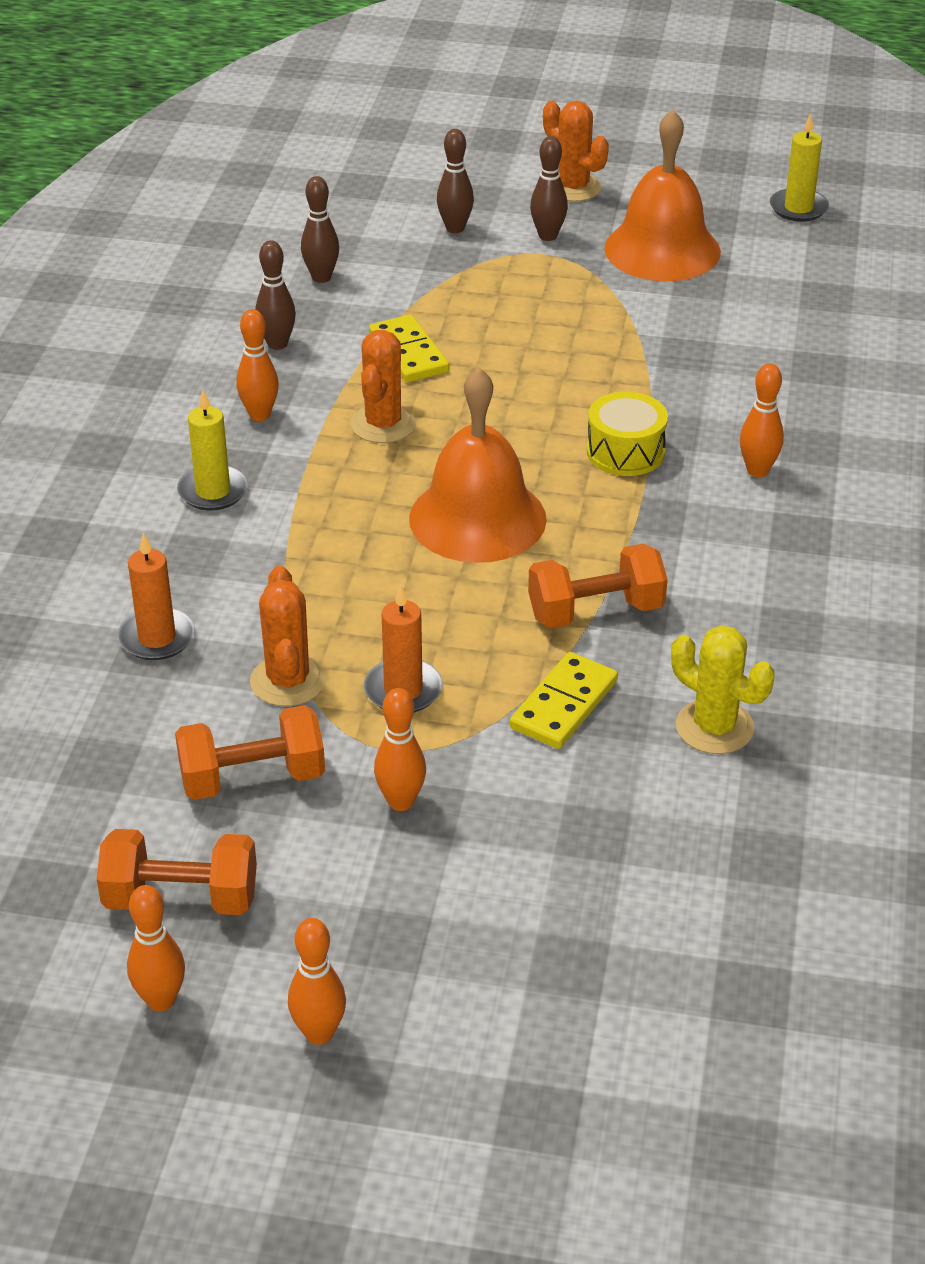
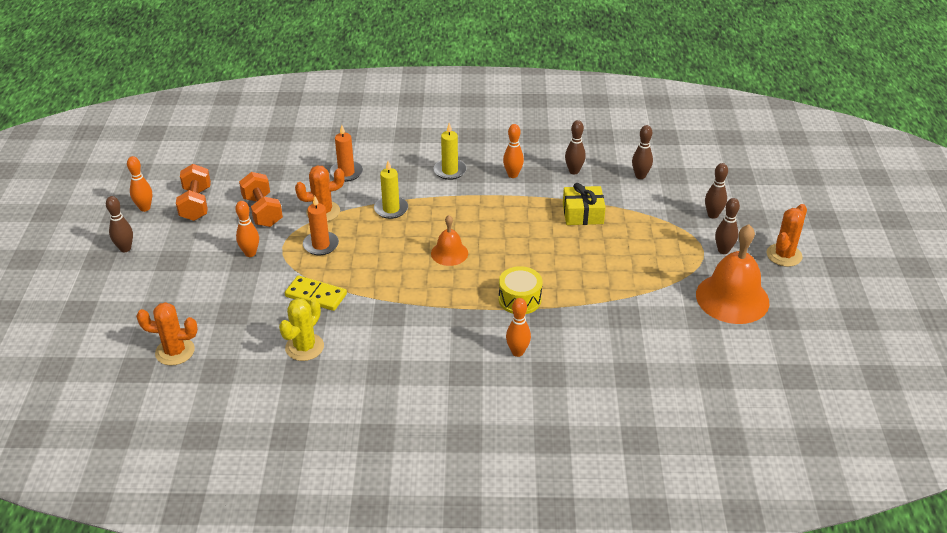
camera: 80 degrees right, 0 degrees up
orange bowling pin [288,918,346,1045] -> brown bowling pin [106,196,133,252]
orange cactus [350,330,416,443] -> orange cactus moved to [136,302,198,366]
yellow domino [369,315,450,382] -> yellow gift [563,183,606,225]
orange bell [409,367,547,563] -> orange bell [431,215,468,266], size x0.54
orange dumbbell [528,544,668,628] -> none
yellow candle [770,113,829,222] -> yellow candle moved to [374,161,408,219]

